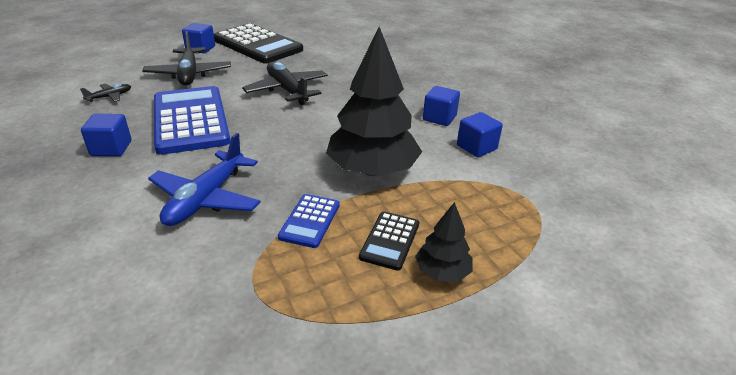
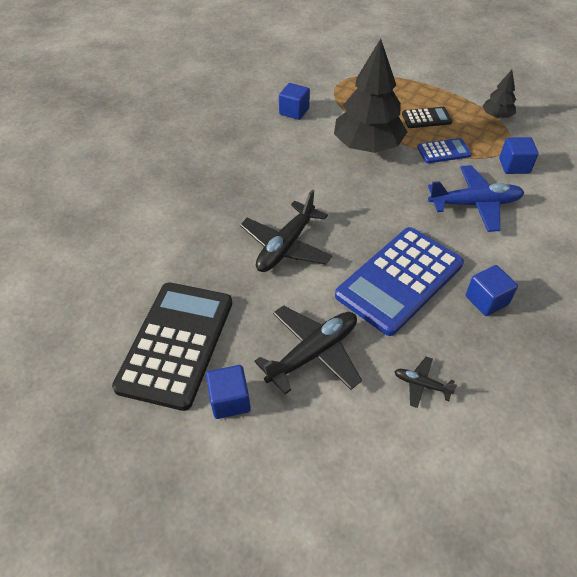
camera: 115 degrees left, 15 degrees up
black tree [415,202,473,282] -> black tree moved to [482,70,516,118]
blue cube [423,86,460,126] -> blue cube moved to [499,137,539,174]

